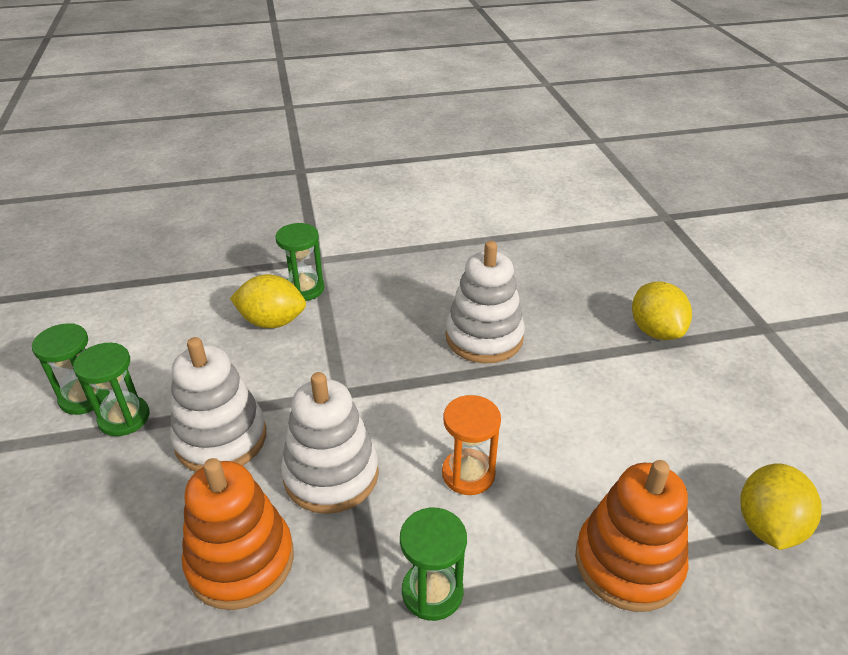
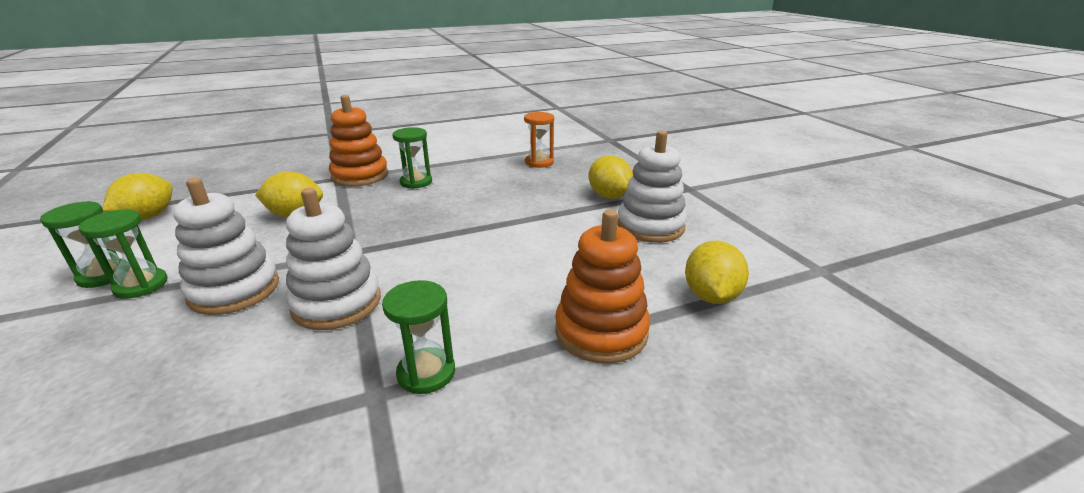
camera: 10 degrees left, 10 degrees down
orange stacking toy [182,458,294,610] -> orange stacking toy moved to [329,95,388,187]
green hourglass [275,223,324,301] -> green hourglass moved to [392,127,432,189]
orange hourglass [442,395,501,495] -> orange hourglass moved to [524,112,554,168]
white stacking toy [446,241,525,363] -> white stacking toy moved to [617,131,687,243]
none -> yellow lemon [102,173,173,220]

